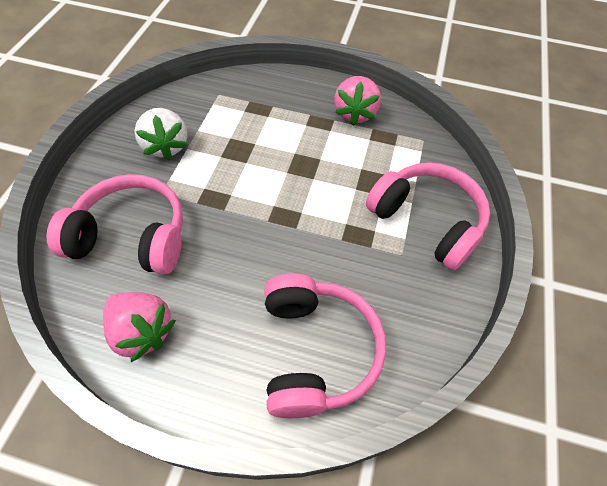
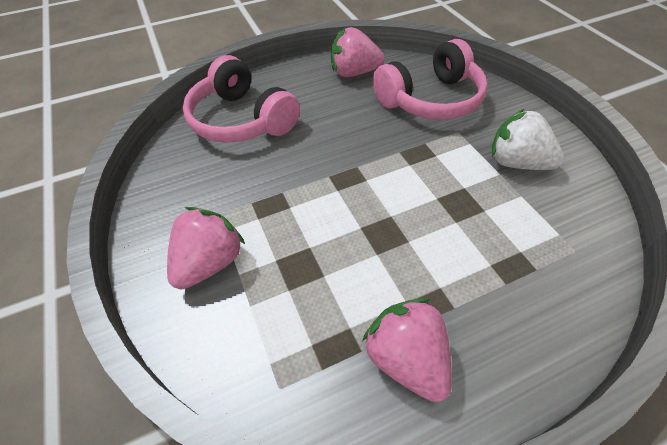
camera: 145 degrees right, 5 degrees down
pink headphones [366,162,490,270] -> pink strawberry [167,207,245,289]

